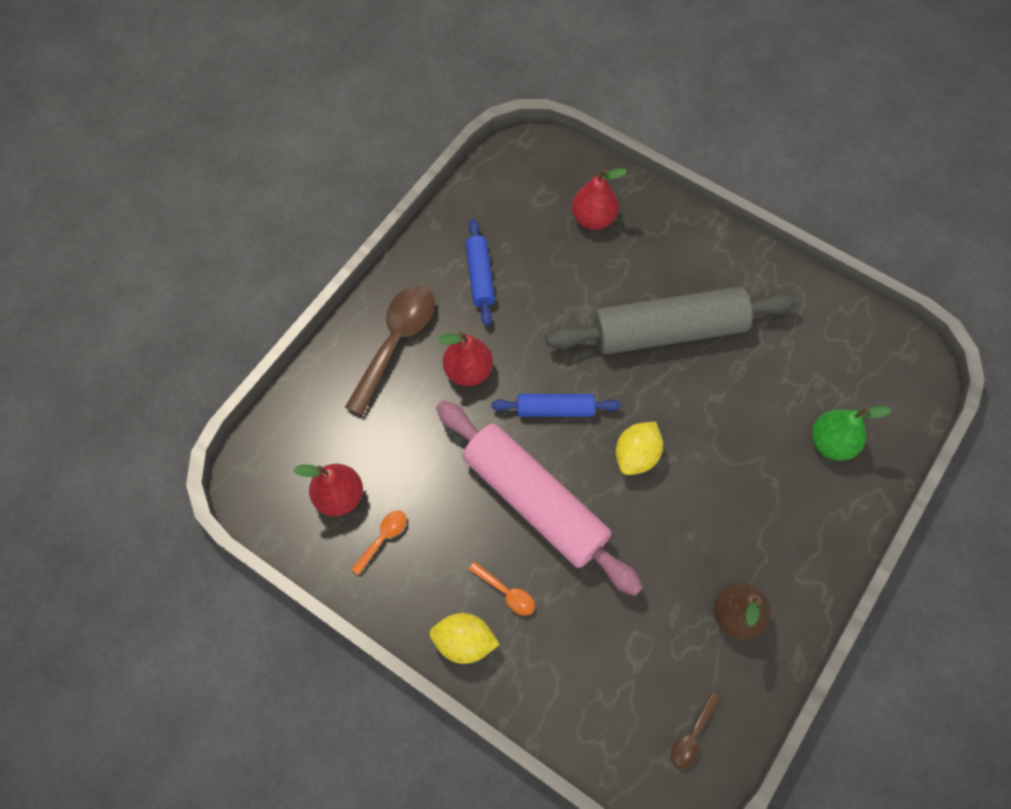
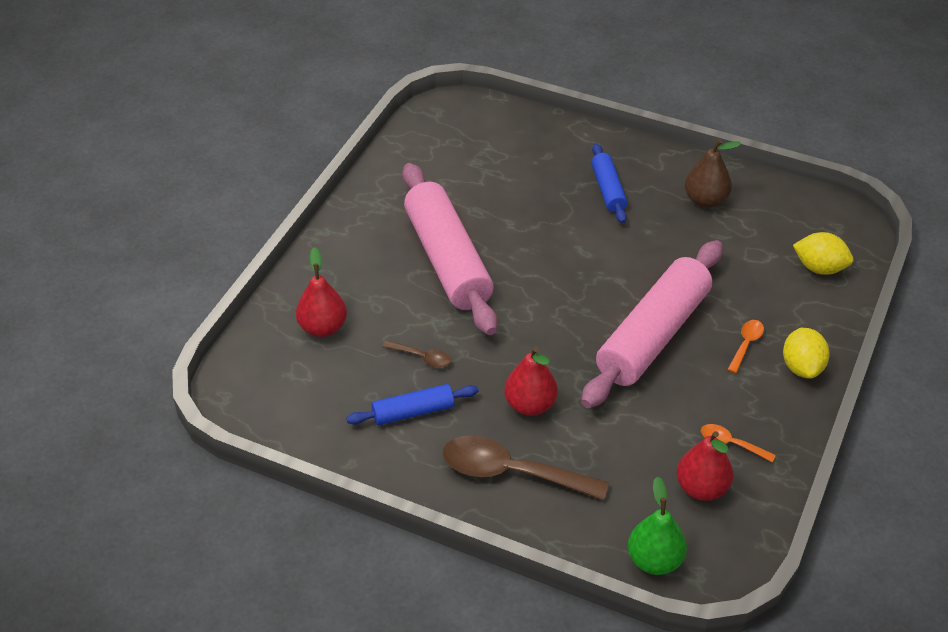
camera: 100 degrees left, 20 degrees down
blue rolling pin [491,394,621,417] -> blue rolling pin moved to [591,143,627,223]
grey rolling pin [546,287,797,355] -> pink rolling pin [402,163,498,335]
yellow lemon [615,422,663,475] -> yellow lemon moved to [793,232,853,275]
brown spoon [671,692,720,768] -> brown spoon moved to [383,340,451,368]
green pear [812,406,892,461] -> green pear moved to [628,477,687,575]

